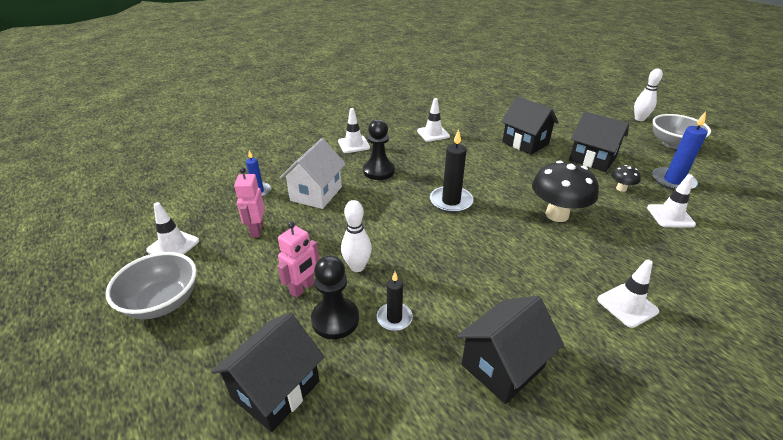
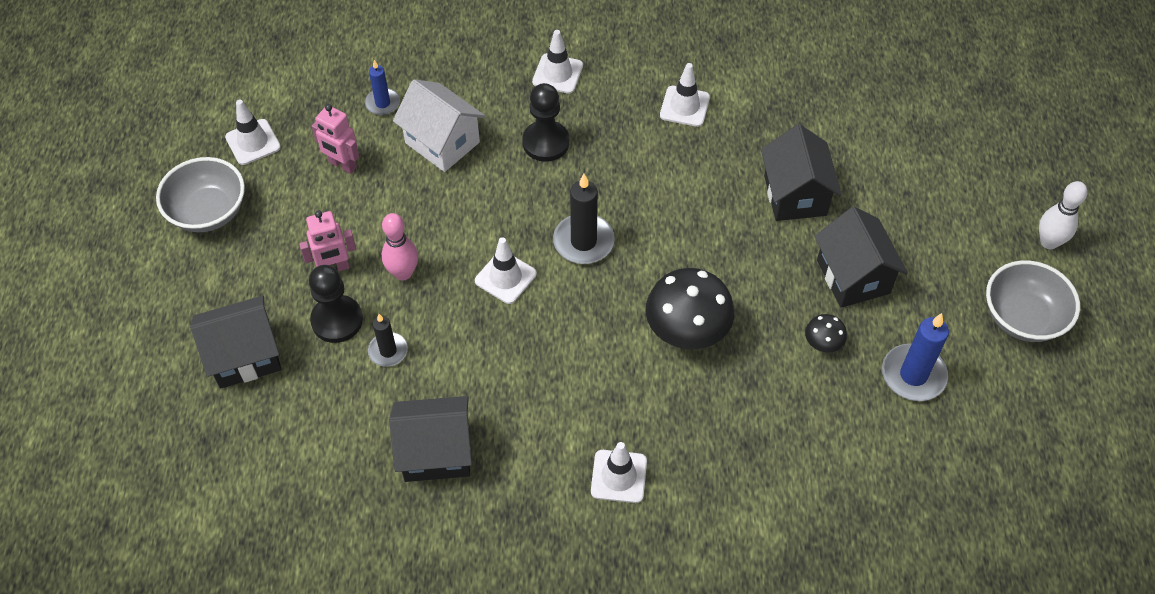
camera: 35 degrees right, 20 degrees up
pink robot [234,167,265,237] -> pink robot turned 90 degrees counterclockwise [311,104,359,174]
white house [280,138,346,209] -> white house turned 75 degrees clockwise [393,79,485,172]
white bowling pin [341,200,372,272] -> pink bowling pin [382,213,418,280]
white traffic cone [647,174,696,227] -> white traffic cone moved to [475,237,537,304]

